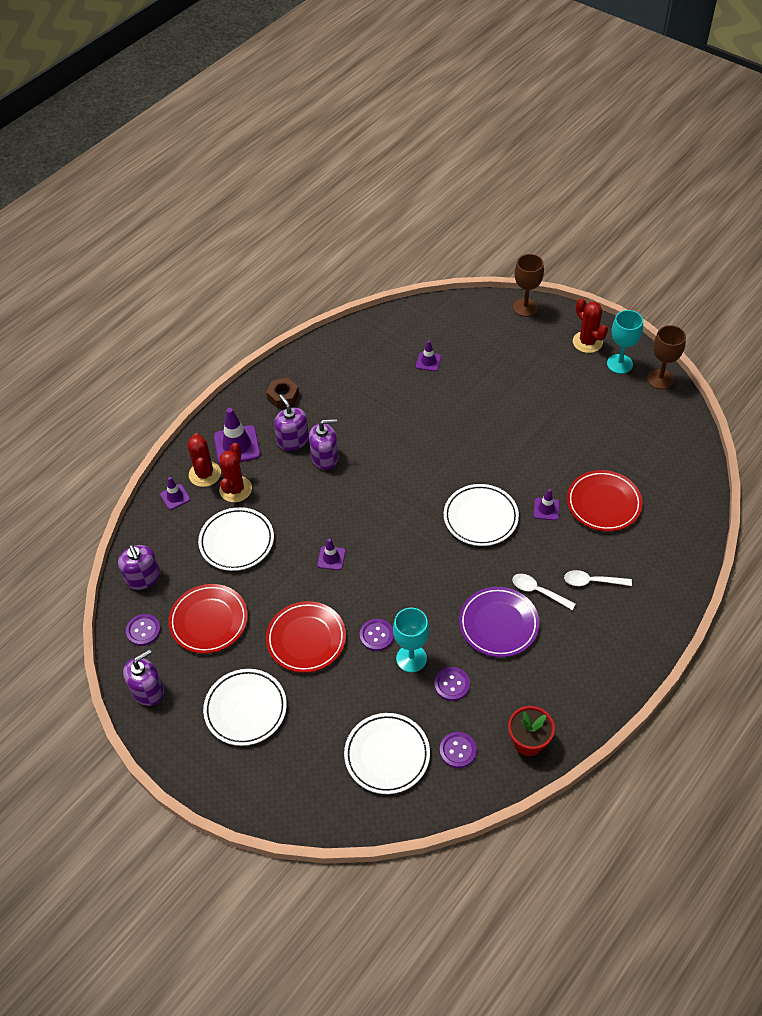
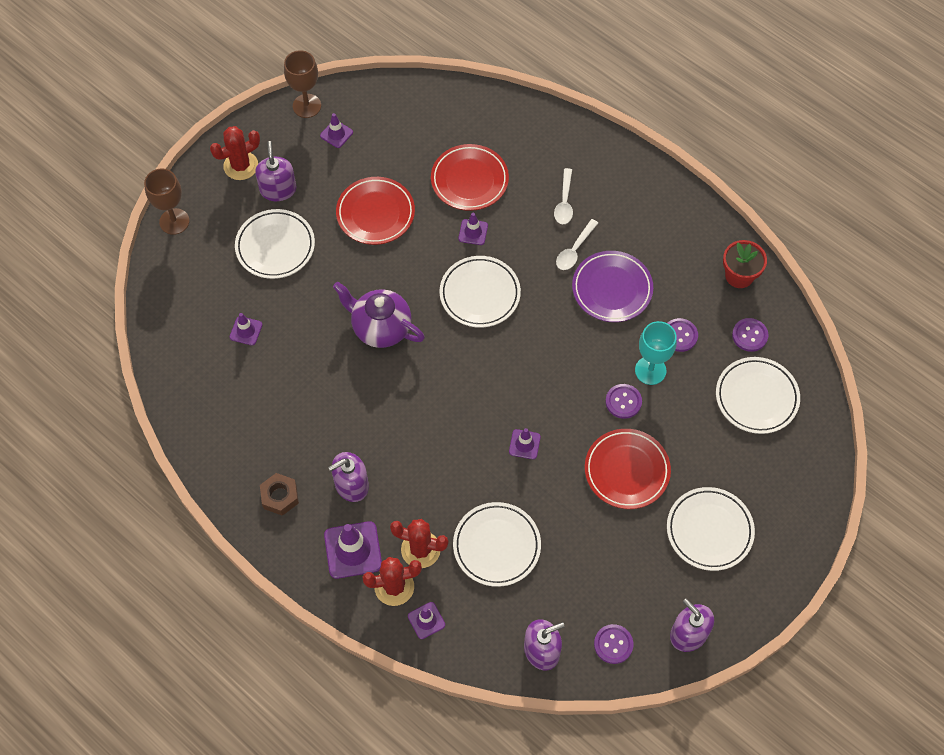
camera: 90 degrees left, 10 degrees up
red plate [168,584,248,654] -> red plate moved to [336,177,415,245]
purple soap dispenser [309,419,338,470] -> purple soap dispenser moved to [255,141,296,201]
turquoise goblet [607,310,643,374] -> none
none -> white plate [235,209,315,279]
none -> purple traffic cone [320,113,353,148]
none -> purple teapot [333,282,425,348]

